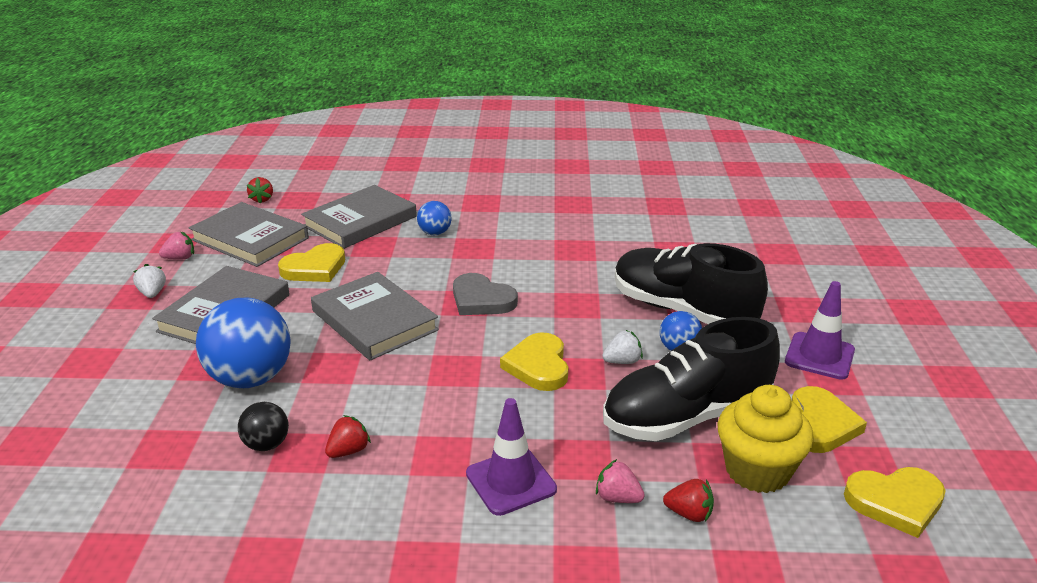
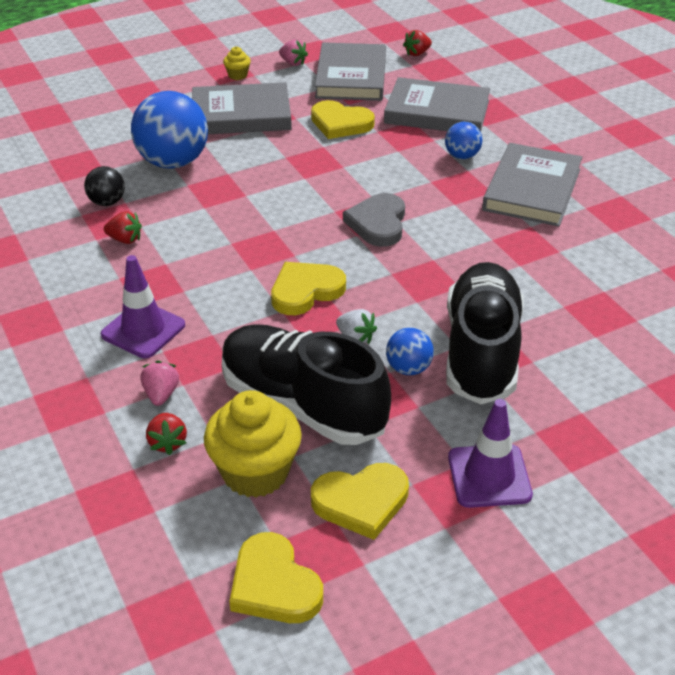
camera: 60 degrees right, 10 degrees up
white strawberry [133,264,166,298] -> yellow cupcake [223,46,251,80]
grey book [311,272,439,361] -> grey book moved to [482,143,583,227]

